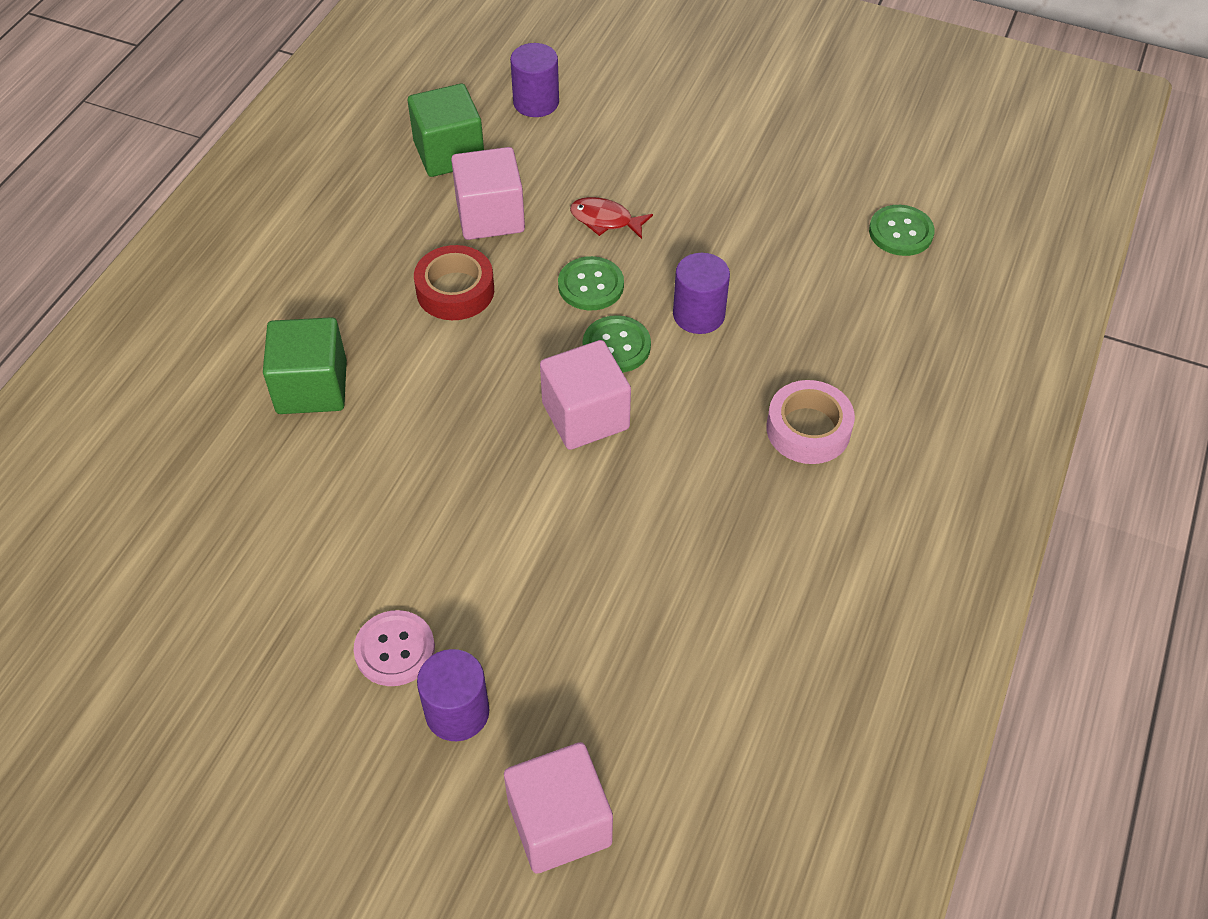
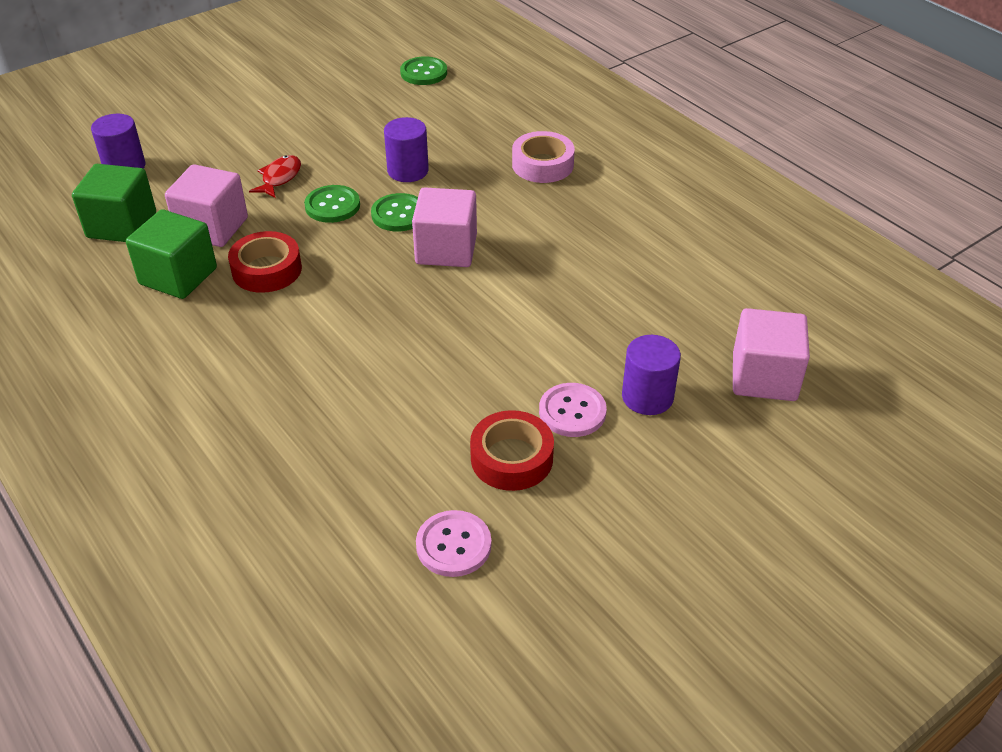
camera: 60 degrees left, 10 degrees down
green cube [263,317,347,414] -> green cube moved to [126,209,217,299]
red fish [570,197,653,239] -> red fish turned 150 degrees clockwise [249,155,301,198]
none -> pink button [416,510,491,577]
none -> red tape [470,410,554,491]

